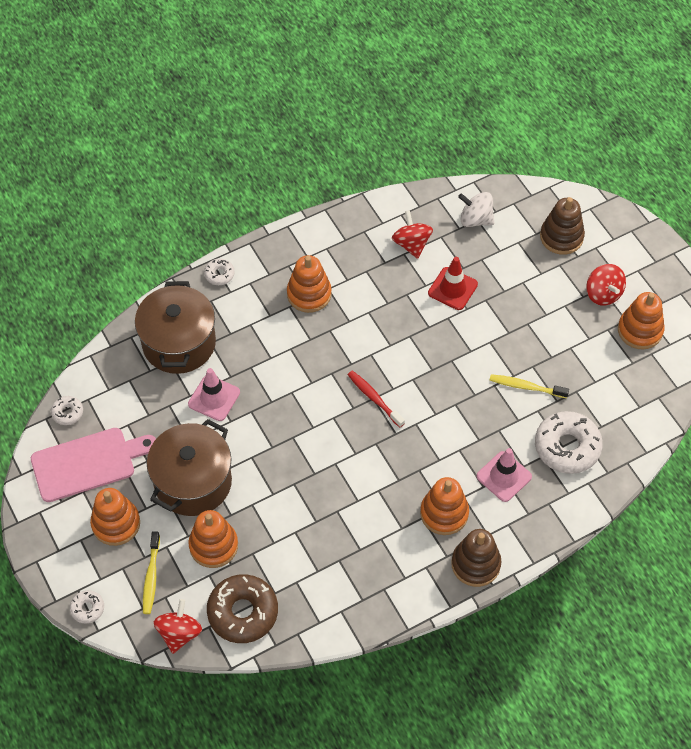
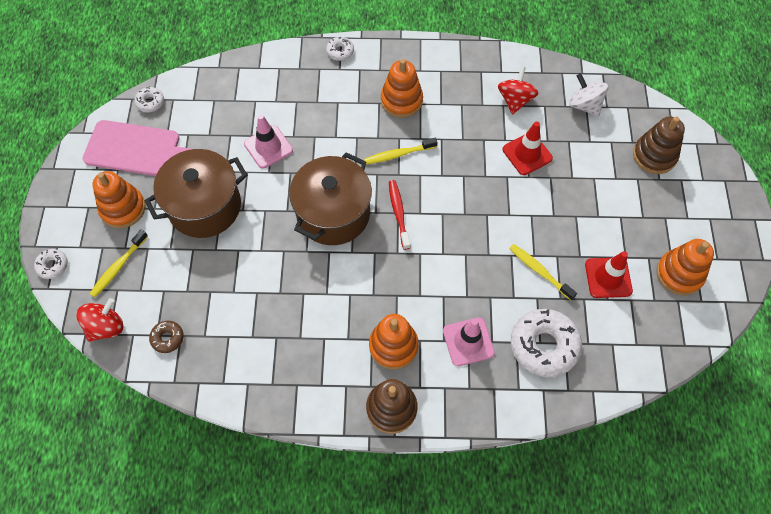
camera: 30 degrees right, 5 degrees up
brown pot [135,281,216,374] -> brown pot moved to [289,152,372,245]
orange stacking toy [189,510,238,568] -> none
brown donut [207,574,278,643] -> brown donut [149,321,184,353], size x0.48
red spinning top [586,264,626,306] -> none
none -> yellow toothbrush [364,138,438,164]
none -> red traffic cone [585,251,633,298]

